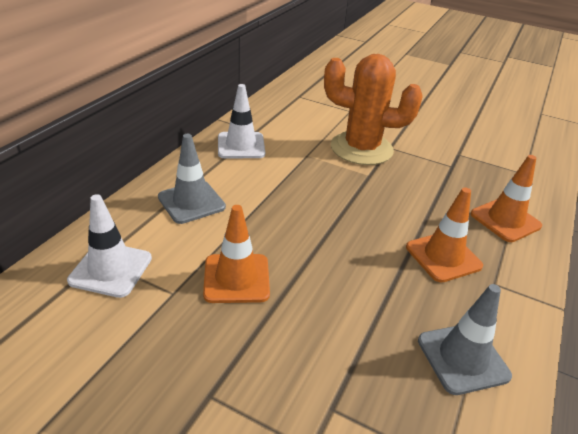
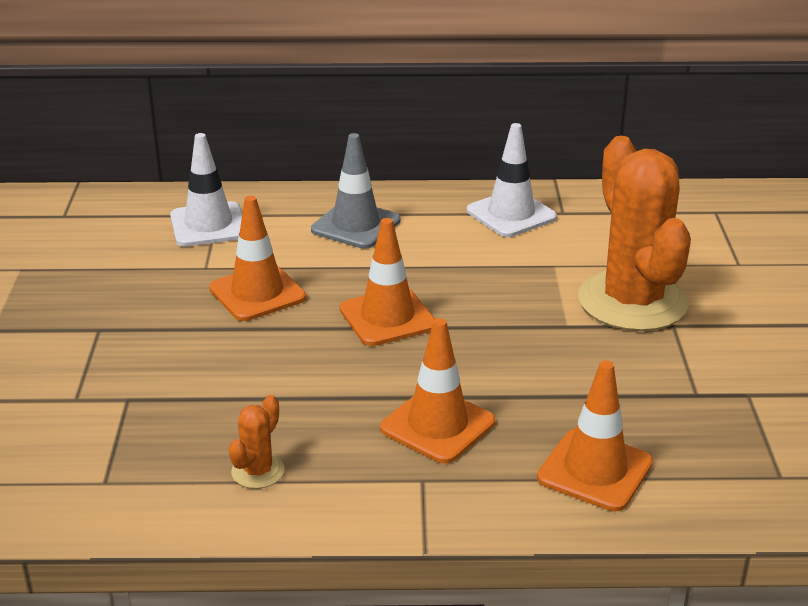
camera: 65 degrees right, 5 degrees down
grey traffic cone [418,284,512,395] -> orange cactus [229,395,285,489]
none -> orange traffic cone [340,218,435,346]

